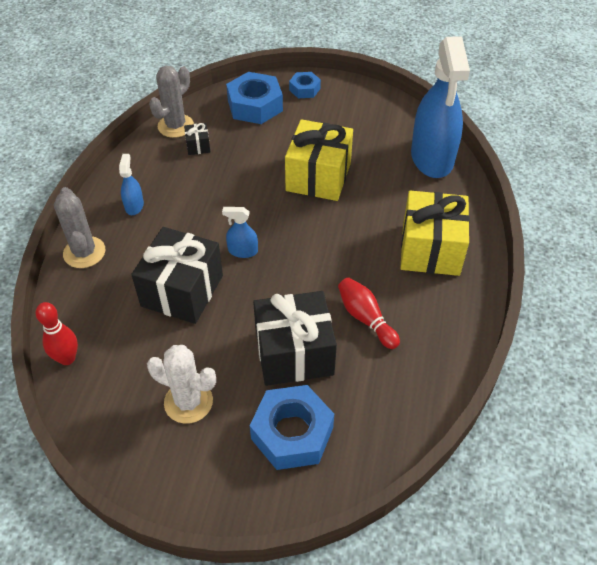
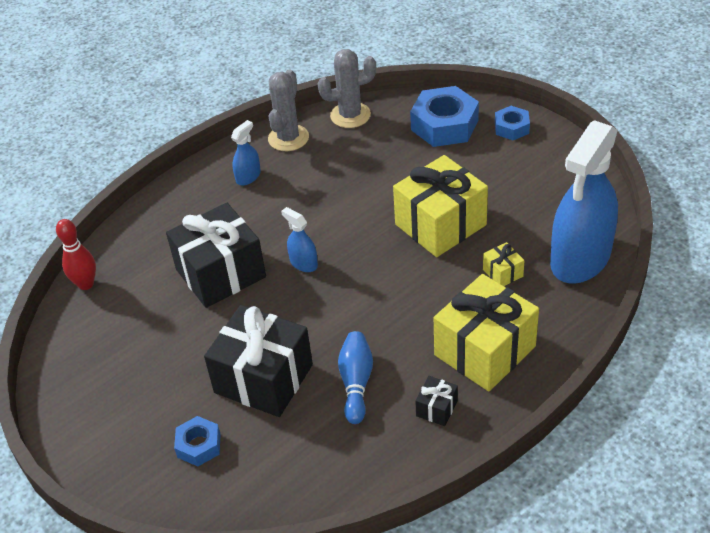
camera: 40 degrees right, 5 degrees down
grey cactus [54,187,105,268] -> grey cactus moved to [268,69,309,151]
white cactus [147,345,216,424] -> none
black gift [184,123,210,155] -> black gift moved to [415,376,458,426]
blue nut [250,385,334,470] -> blue nut [174,416,221,466], size x0.55
red bowling pin [338,277,400,349] -> blue bowling pin [338,331,373,424]
none -> yellow gift [483,242,525,286]

